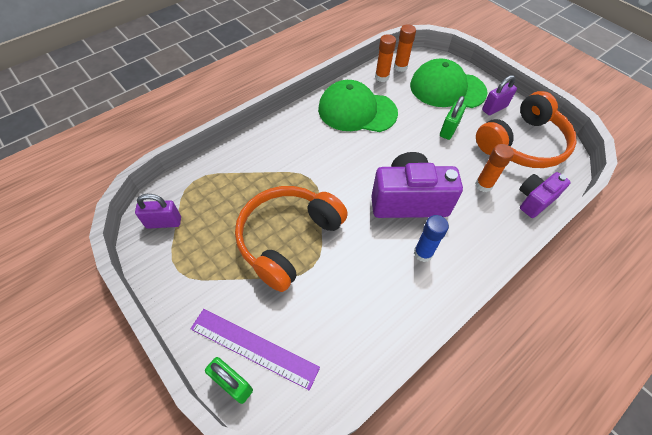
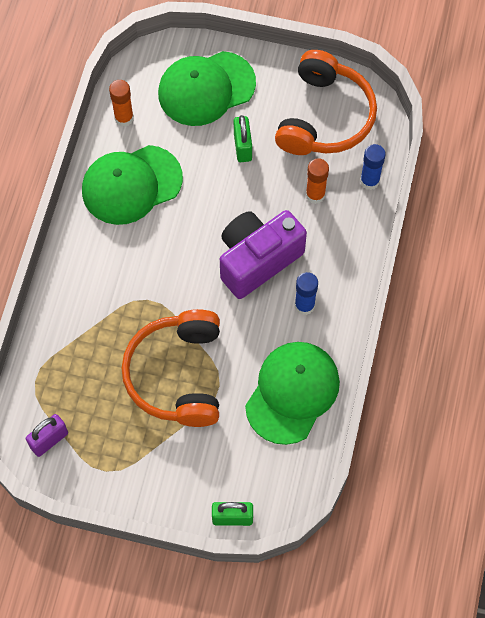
camera: 35 degrees left, 10 degrees up
purple ruler [191,309,320,390] -> none
orange glue stick [394,24,416,72] -> none
purple padlock [482,75,517,115] -> none
purple camera [519,172,571,218] -> blue glue stick [360,144,386,190]
none -> green cap [245,342,340,445]

